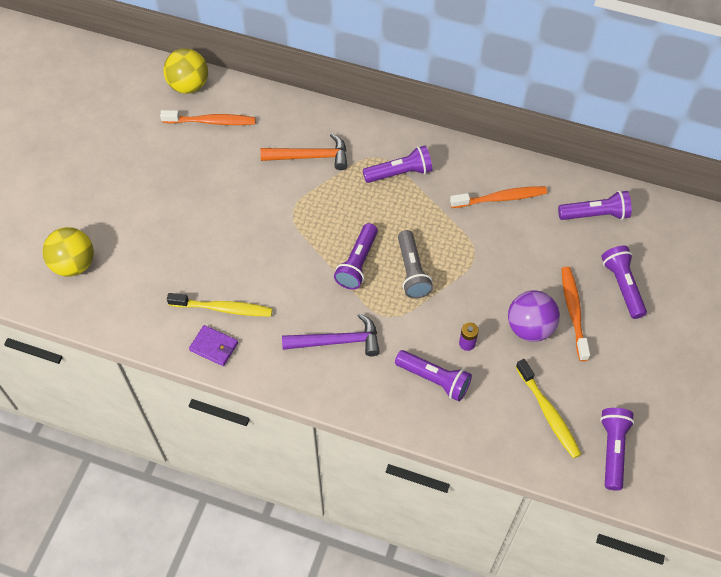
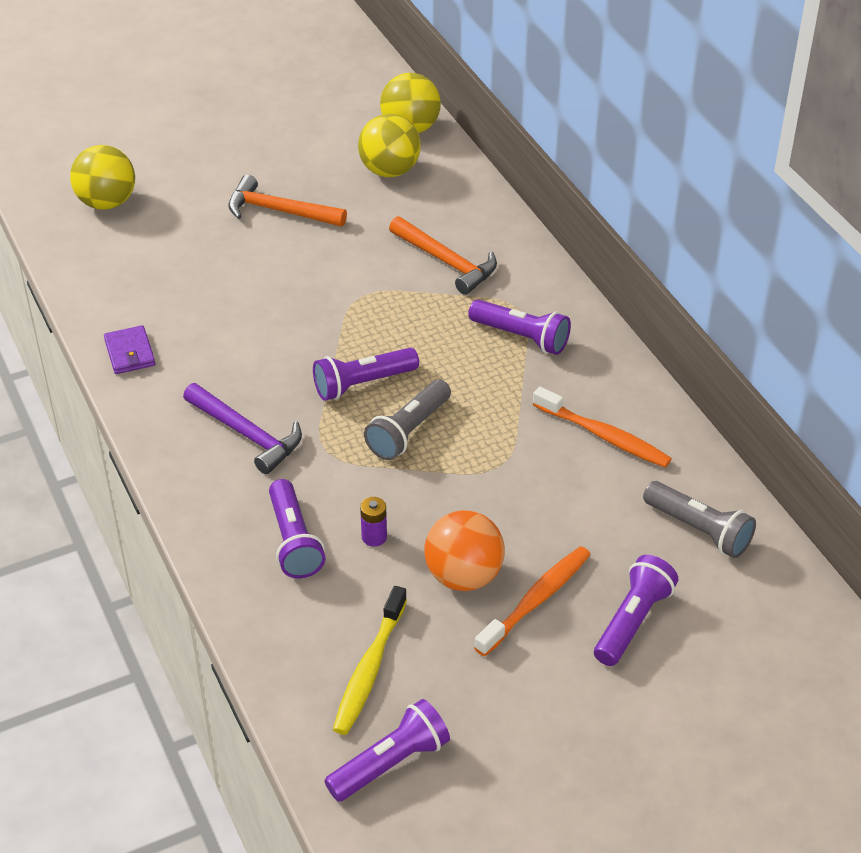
camera: 45 degrees right, 15 degrees down
orange toothbrush [160,110,256,125] -> yellow ball [358,114,420,177]
yellow toothbrush [167,293,273,316] -> none
purple ball [508,290,560,342] -> orange ball [424,510,505,591]
purple flashlight [558,191,632,220] -> grey flashlight [643,481,756,558]
none -> orange hammer [228,175,347,227]

